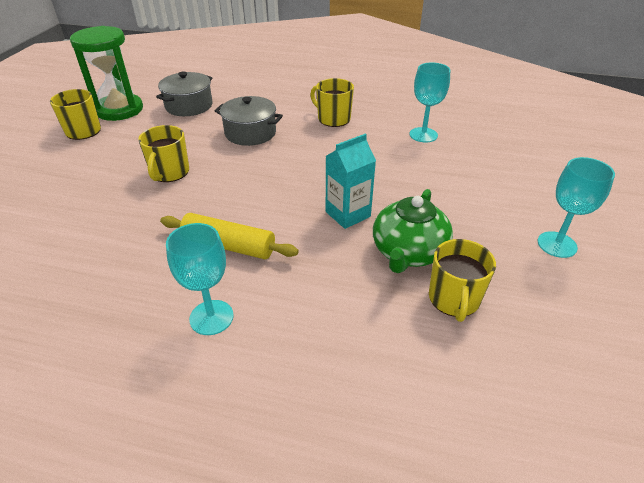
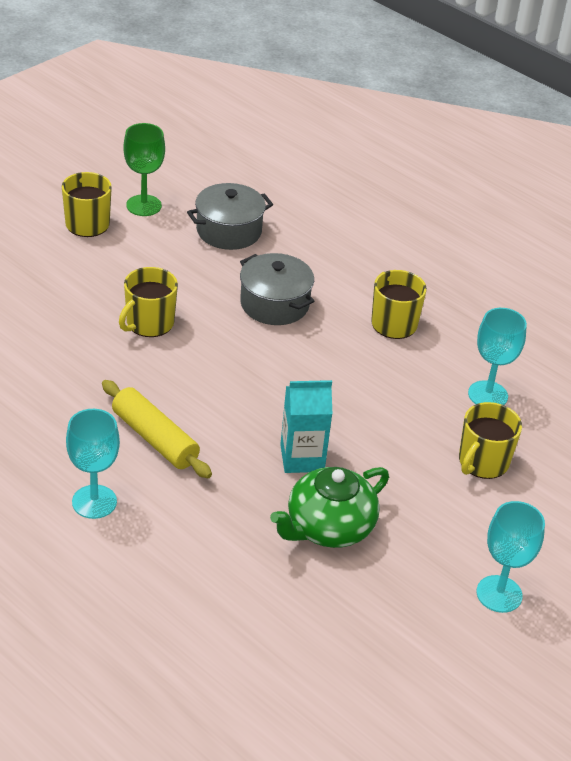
camera: 25 degrees right, 0 degrees up
green hourglass [70,26,143,121] -> green goblet [124,123,165,216]
yellow mug [429,239,496,322] -> yellow mug moved to [459,402,522,479]

